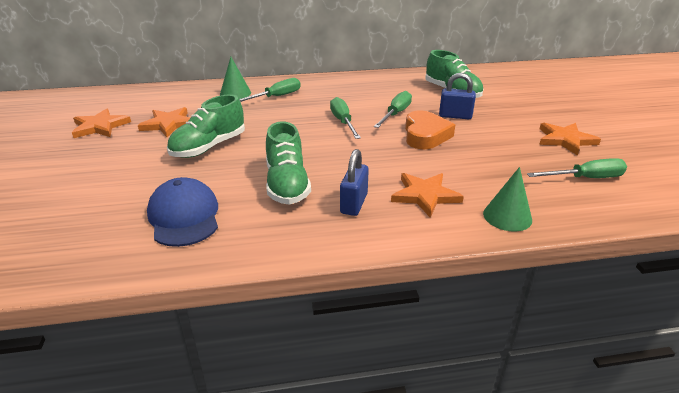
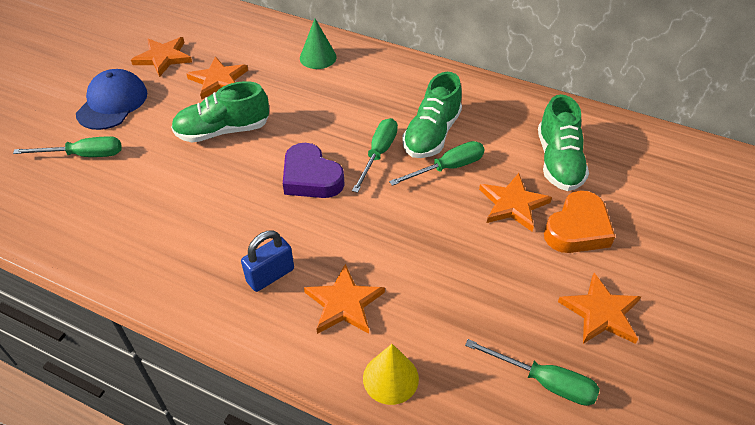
camera: 35 degrees right, 15 degrees up
blue cap [147,177,218,247] -> blue cap moved to [76,69,147,130]
green screwdriver [239,78,301,102] -> green screwdriver moved to [13,136,121,157]
green shoe [266,121,311,205] -> green shoe moved to [402,72,462,158]
orange heart [405,110,455,149] -> orange heart moved to [544,191,615,253]
blue padlock [439,73,476,119] -> orange star [479,173,552,231]
green cone [483,167,532,231] -> yellow cone [363,344,419,405]
none -> purple heart [283,143,345,198]

